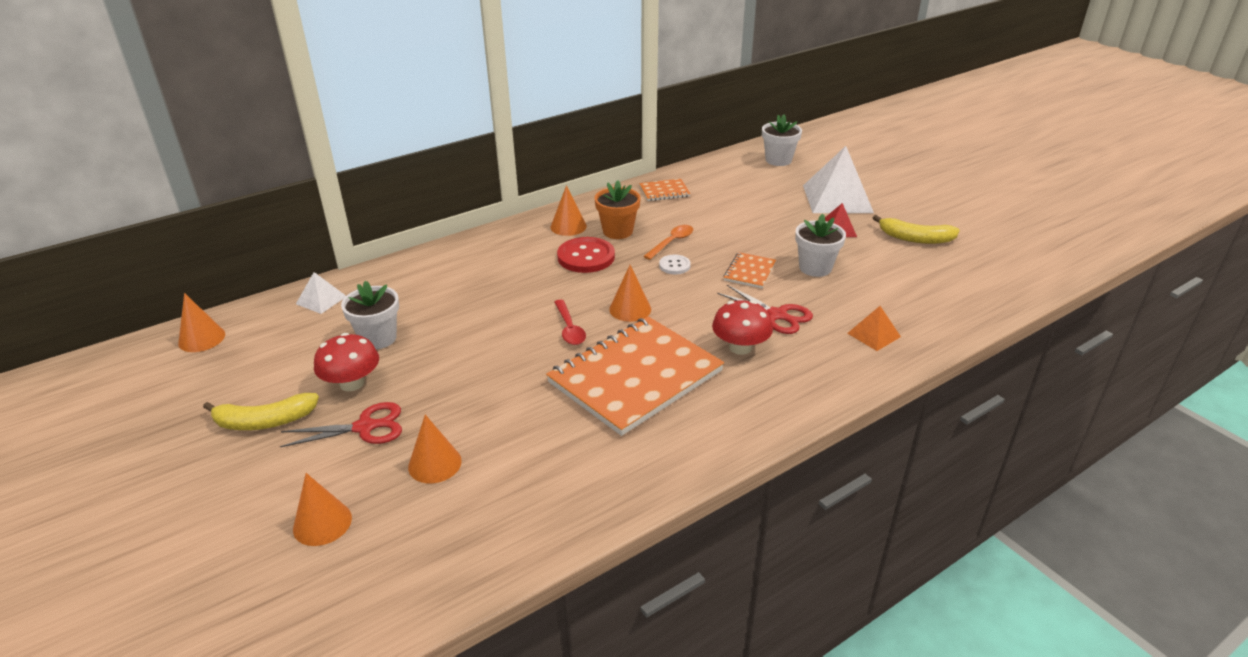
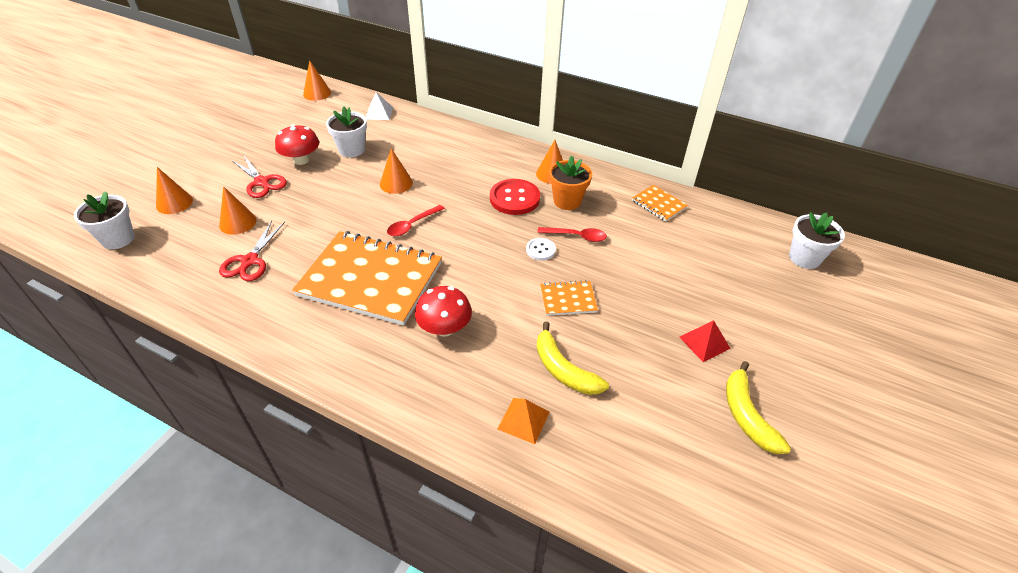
camera: 60 degrees right, 10 degrees up
yellow banana [203,393,319,430] -> yellow banana moved to [537,321,609,395]
orange cone [609,265,651,322] -> orange cone moved to [380,148,413,194]
orange spoon [644,225,693,260] -> red spoon [537,227,607,242]
red scissors [717,285,813,334] -> red scissors moved to [219,220,285,281]
white flower pot [795,214,846,277] -> white flower pot moved to [74,191,135,249]
white pyramid [803,146,874,213] -> none

